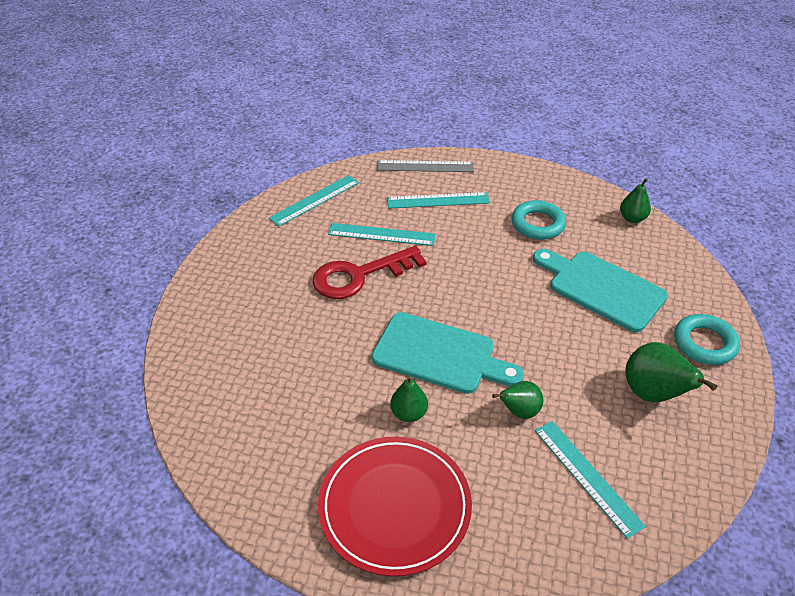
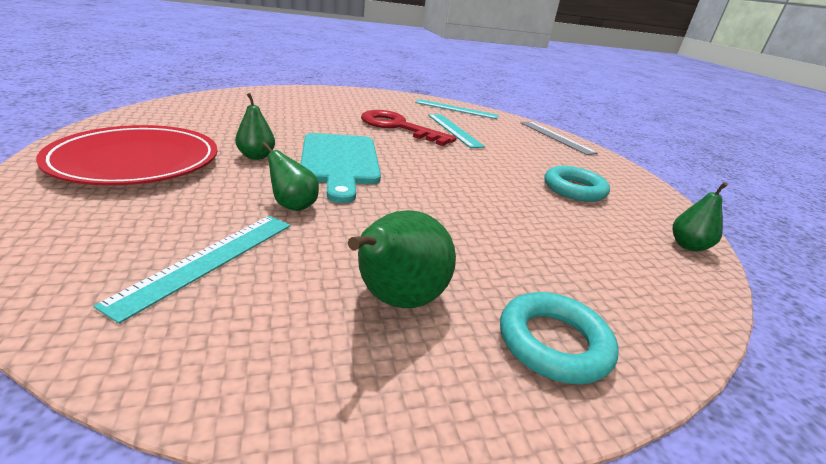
camera: 55 degrees right, 15 degrees down
turquoise ruler [387,192,490,208] -> none
turquoise cutting board [533,249,668,332] -> none

